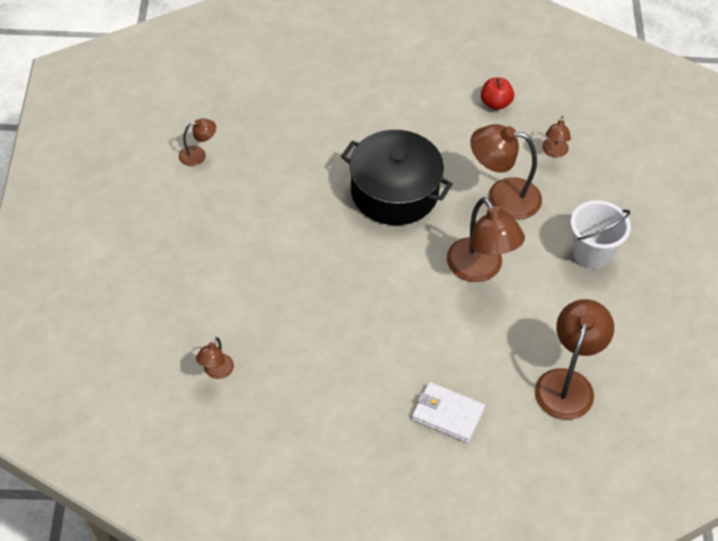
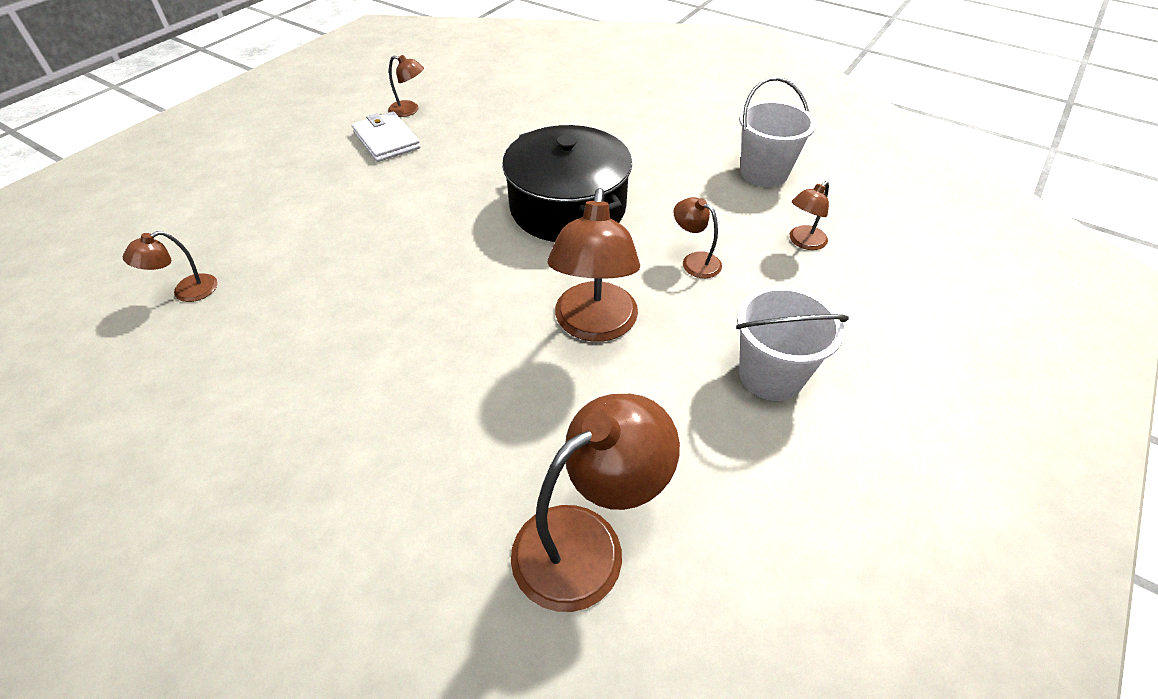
camera: 35 degrees right, 5 degrees down
white wallet [412,382,485,443] -> white wallet moved to [352,112,421,162]
brown lamp [470,124,542,220] -> brown lamp [673,197,722,278], size x0.51
red apple [481,78,514,110] -> white bucket [739,77,816,187]

